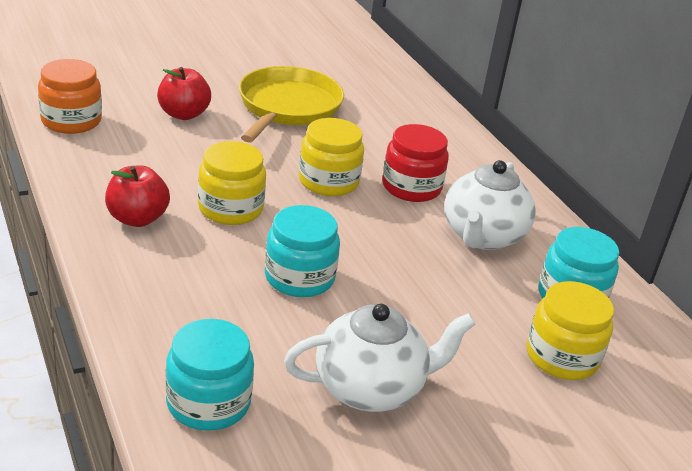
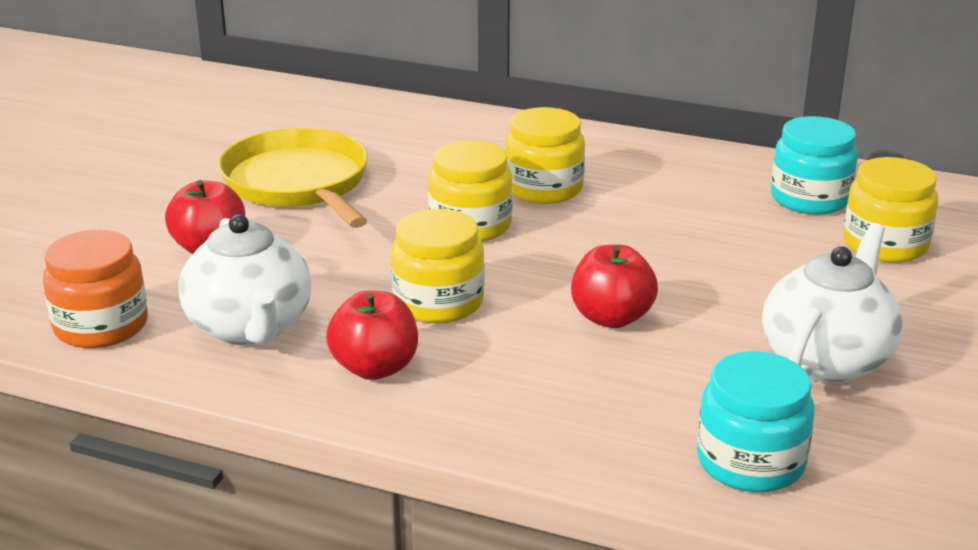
camera: 40 degrees left, 5 degrees down
turquoise jar [265,205,340,297] -> red apple [571,244,658,328]
red jar [382,124,449,202] -> yellow jar [505,107,585,204]
white teapot [445,160,536,250] -> white teapot moved to [178,214,312,346]

